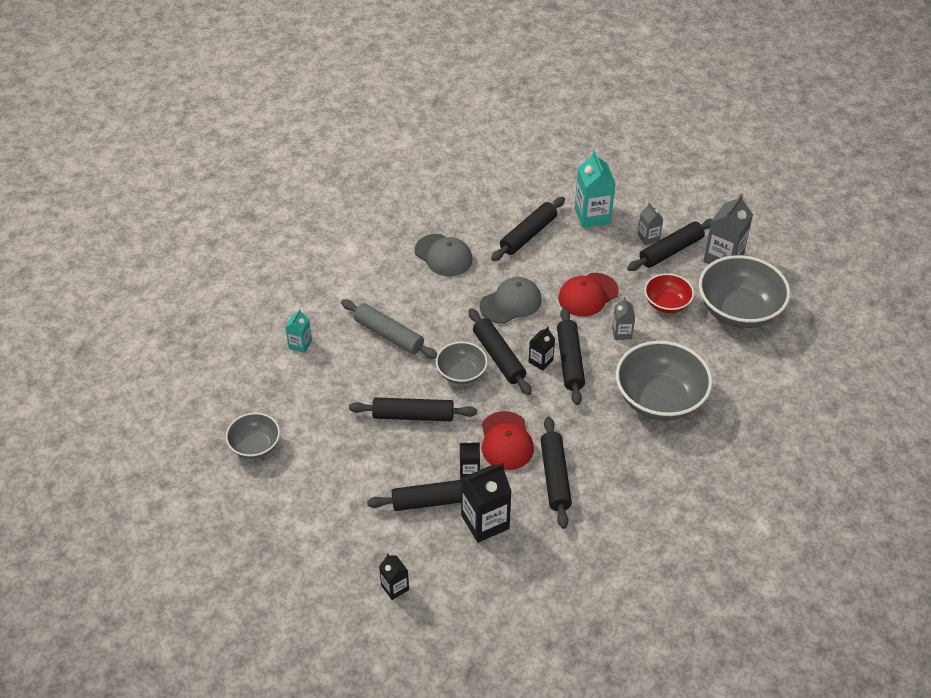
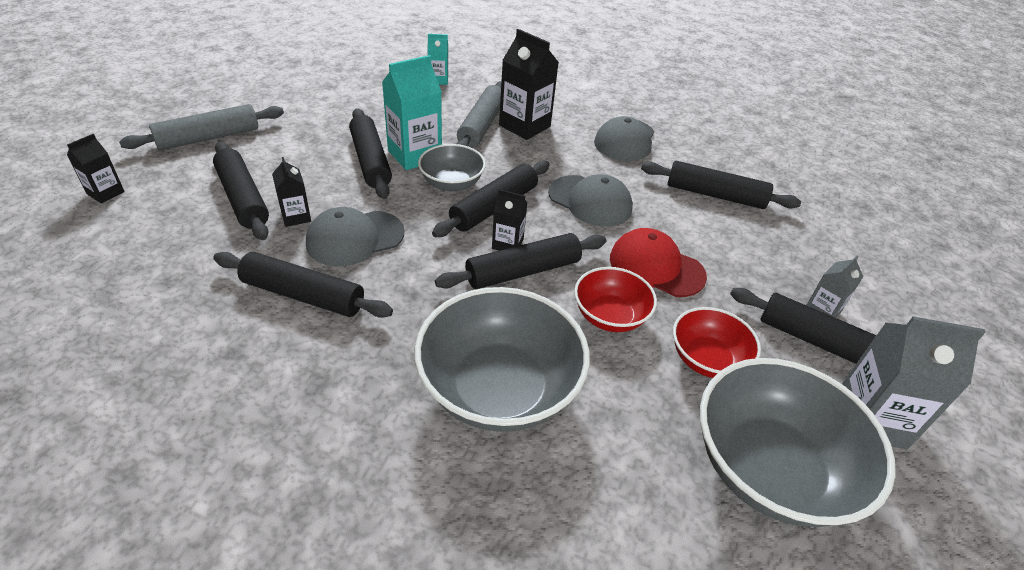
camera: 65 degrees right, 5 degrees down
grey bowl [226,413,280,459] -> none
black carton [461,463,512,543] -> black carton moved to [499,29,559,140]
red cap [482,411,534,470] -> grey cap [306,207,404,266]
black rolling pin [540,417,572,529] -> black rolling pin turned 45 degrees clockwise [213,252,393,318]
turquoise carton [575,150,616,228] -> turquoise carton moved to [382,55,442,170]
grey carton [612,297,635,340] -> red bowl [574,267,657,332]
none -> grey rolling pin [119,104,284,150]

